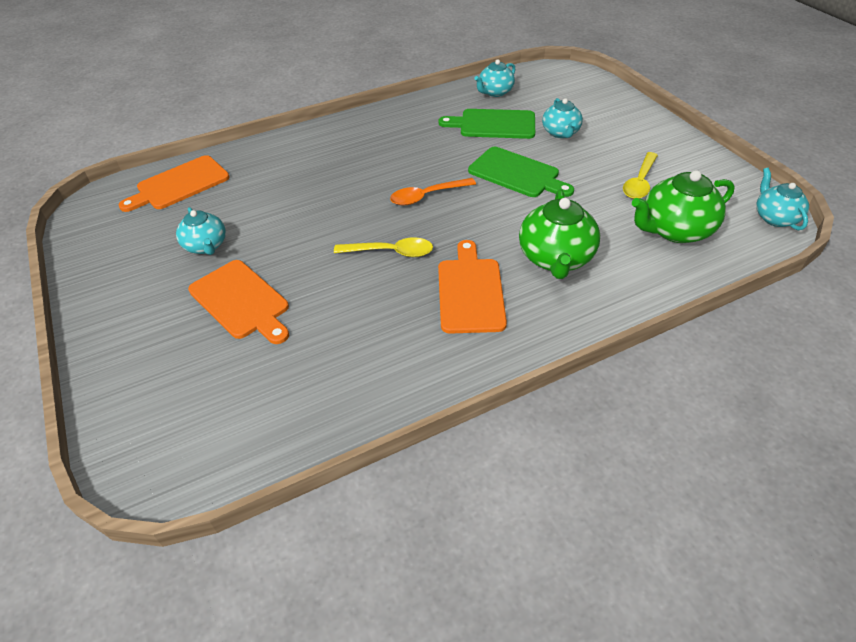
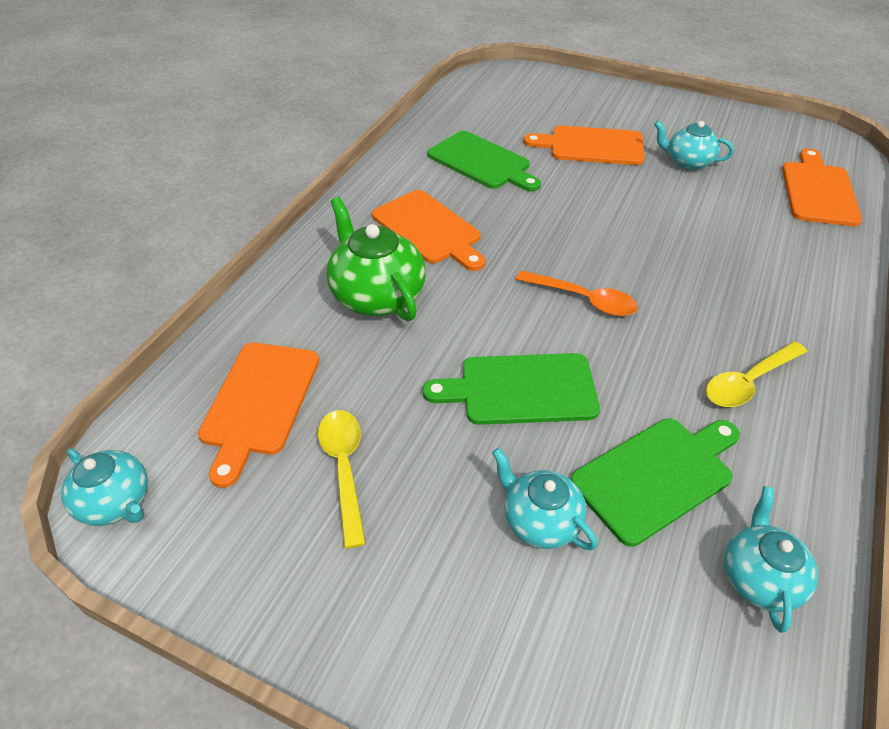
camera: 140 degrees right, 0 degrees up
yellow spoon [334,237,433,257] -> yellow spoon moved to [706,341,807,407]
orange spoon [390,178,476,206] -> orange spoon turned 90 degrees clockwise [516,270,638,316]
green teapot [632,170,735,243] -> orange cutting board [198,343,319,488]
none -> green cutting board [427,131,541,191]

